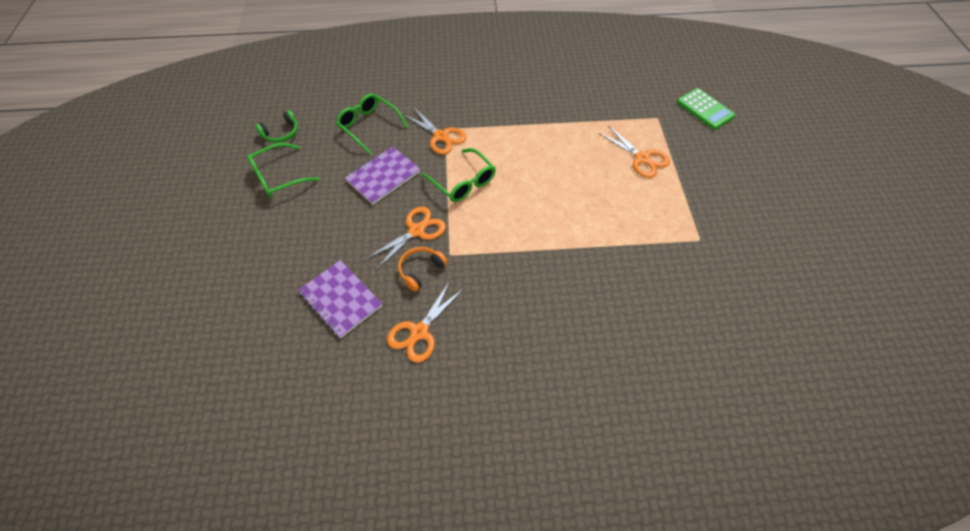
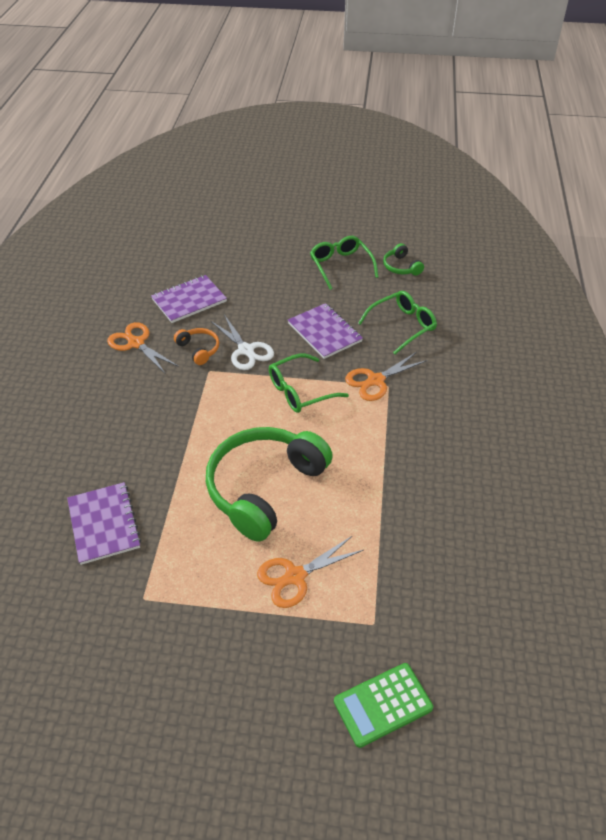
camera: 100 degrees right, 10 degrees down
orange scissors [366,207,446,270] -> white scissors [211,315,274,370]
none -> purple notebook [67,482,141,565]
none -> green headphones [206,427,333,542]

